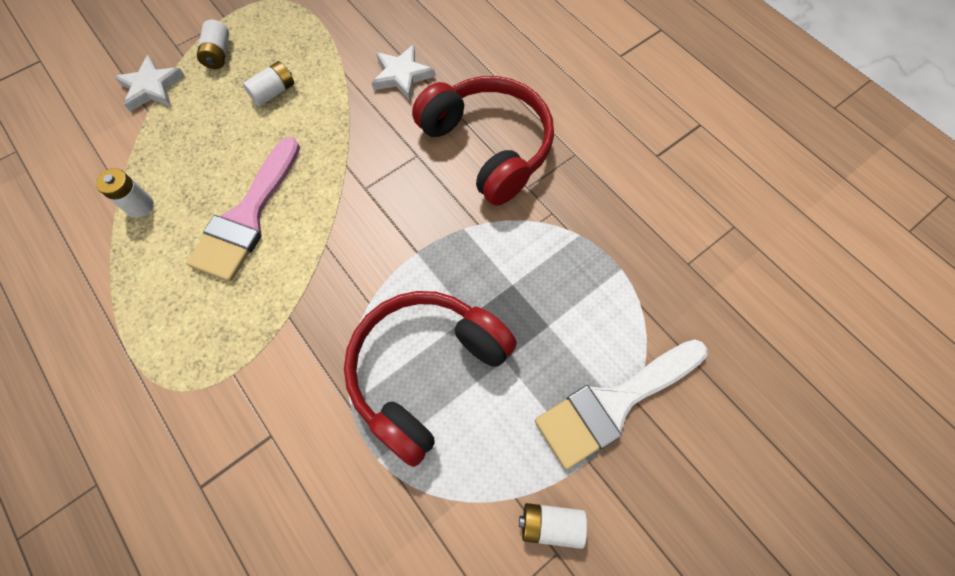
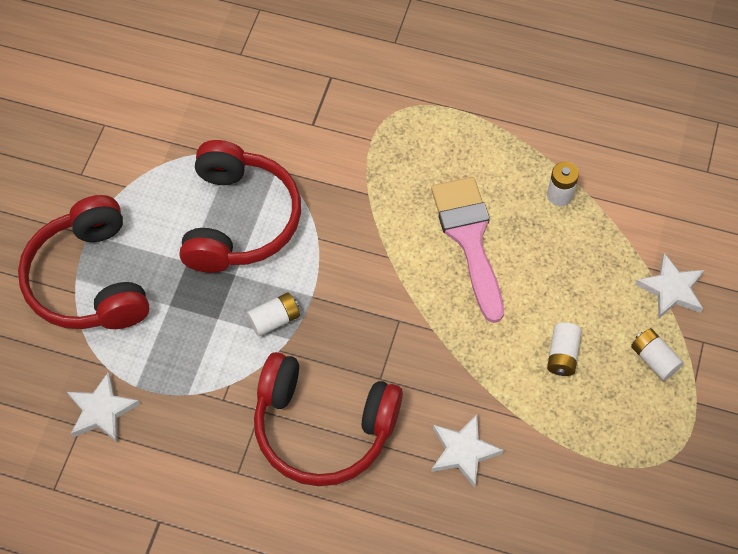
camera: 145 degrees right, 5 degrees down
white battery [519,503,587,549] -> white battery moved to [247,293,300,336]
white brush [535,339,707,470] -> red headphones [18,195,149,329]
none -> white star [67,372,140,443]

